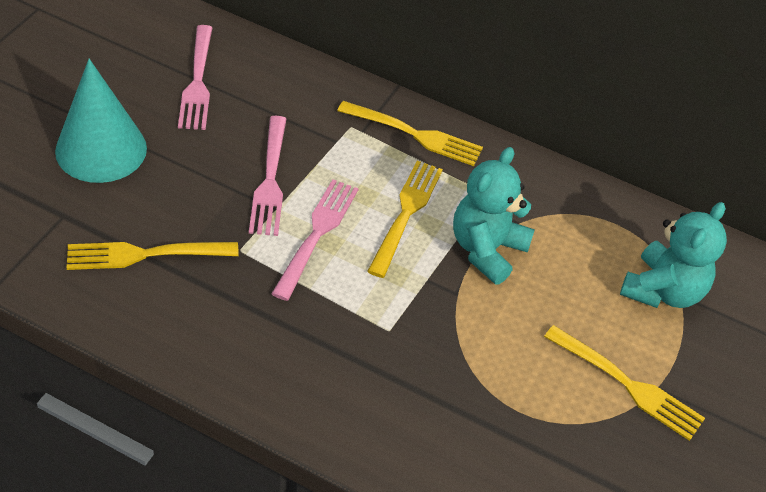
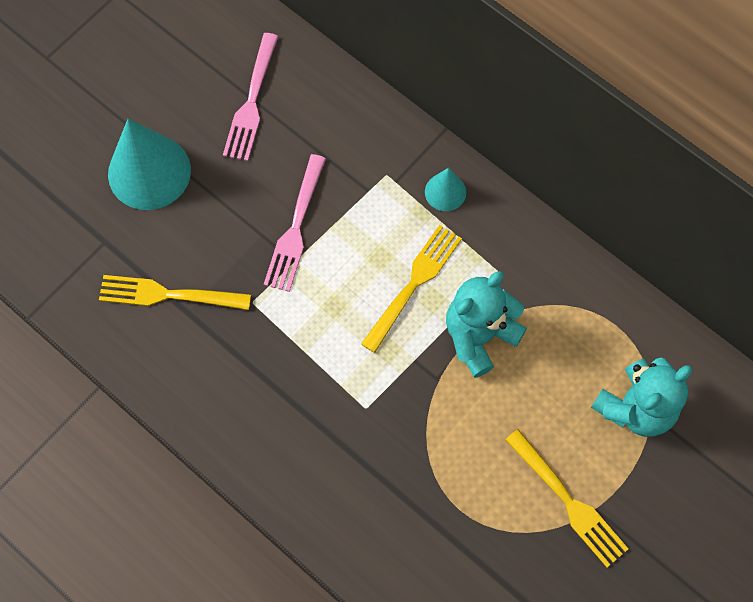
camera: 20 degrees right, 20 degrees up
pink fork [271,179,359,301] -> none
yellow fork [337,101,483,166] -> turquoise cone [425,168,466,211]

